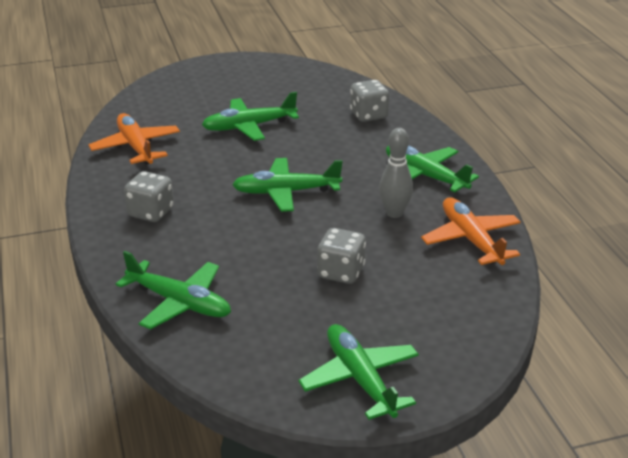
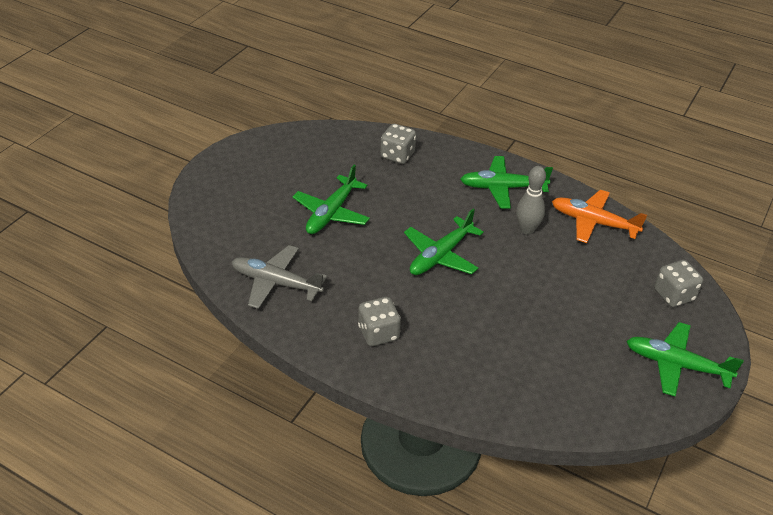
camera: 45 degrees left, 10 degrees up
orange plane [89,113,180,165] -> grey plane [232,245,327,309]
green plane [116,251,231,330] -> none
grey dice [317,228,366,284] -> grey dice moved to [654,260,703,307]

